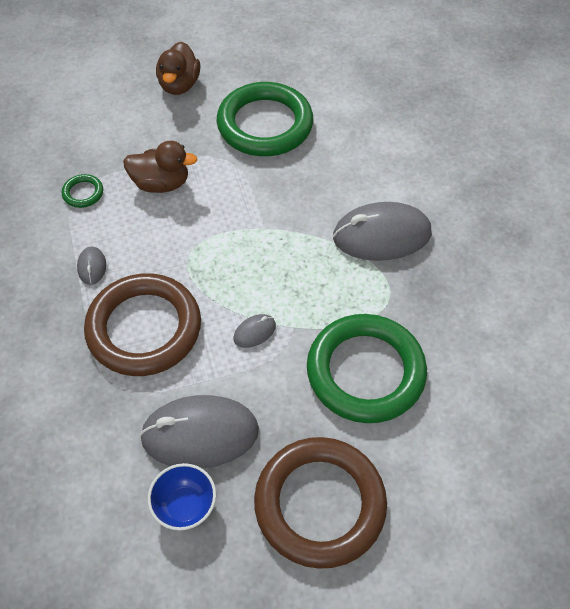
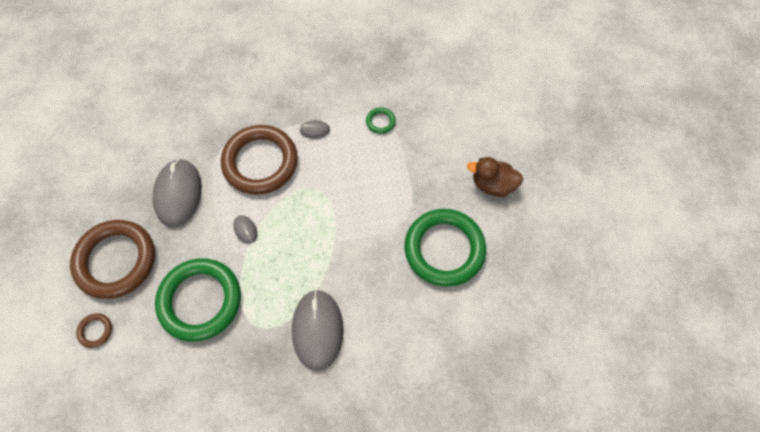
camera: 95 degrees right, 10 degrees up
brown duck [123,141,198,193] -> none
blue bowl [148,463,216,530] -> none
none -> brown ring [76,313,112,348]

